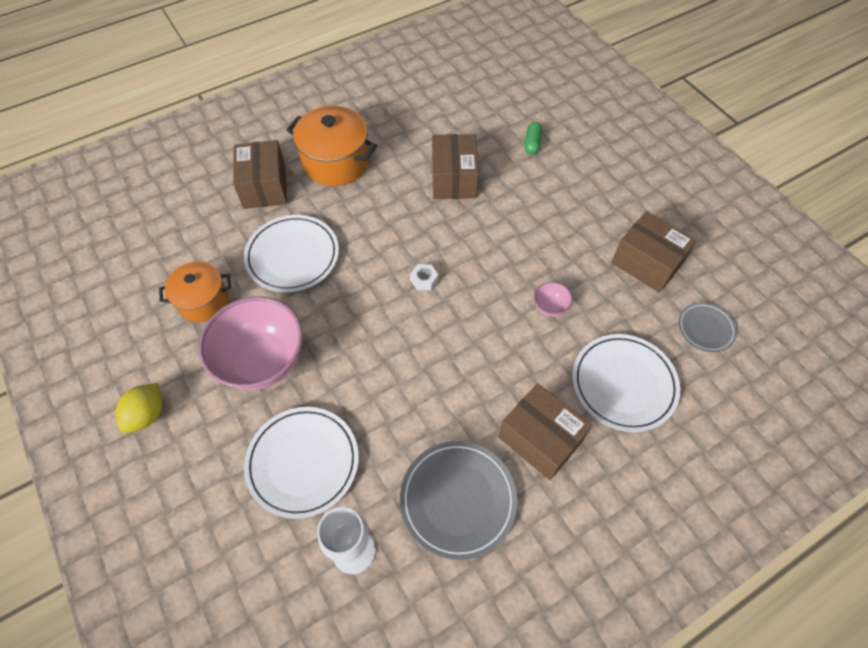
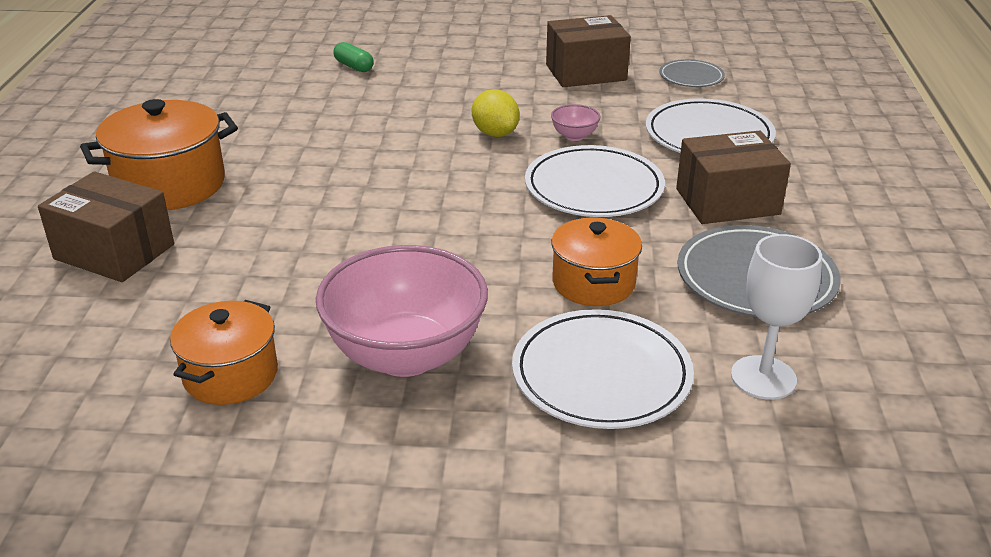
camera: 55 degrees left, 25 degrees down
yellow lemon [116,383,162,433] -> yellow lemon moved to [472,89,520,137]
white plate [244,215,339,292] -> white plate moved to [525,145,665,217]
white nut [410,264,438,290] -> none
brown box [432,134,479,199] -> none
none -> orange pot [551,217,642,306]

